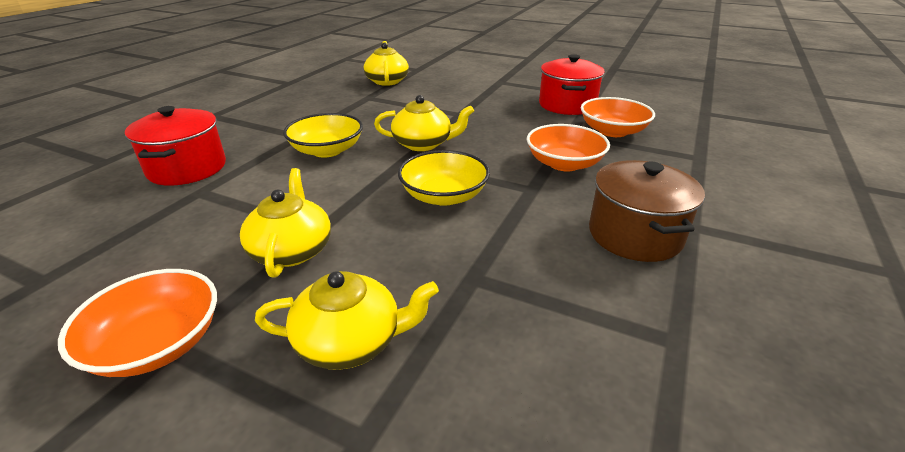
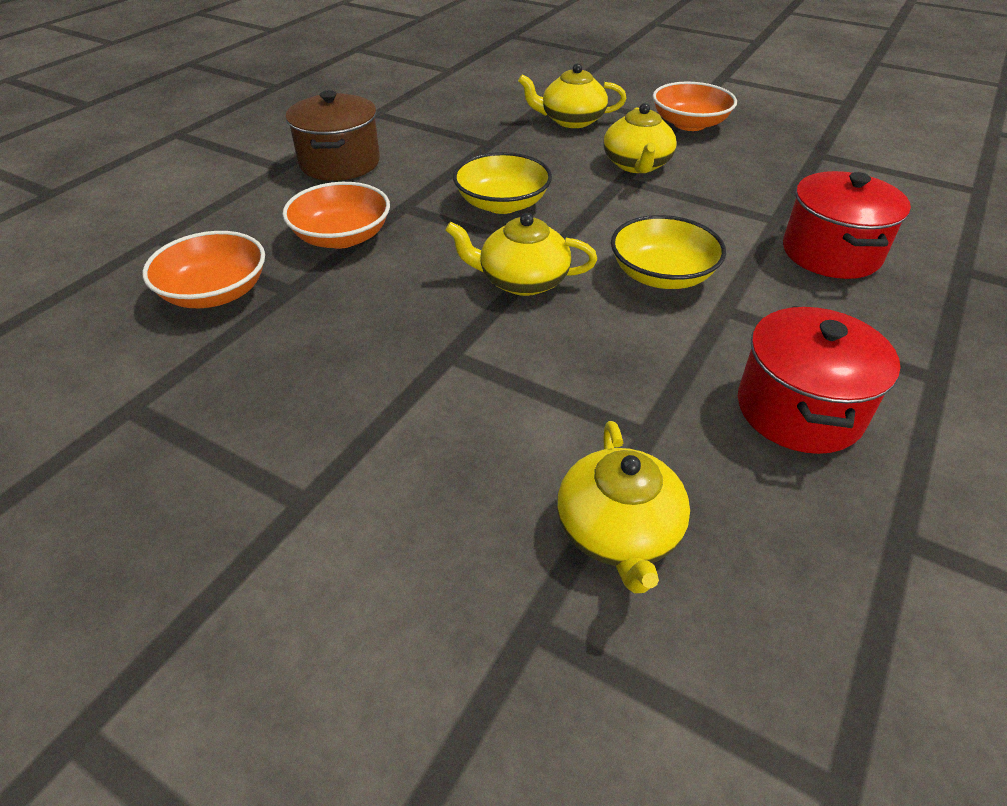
camera: 175 degrees left, 10 degrees up
red pot [539,54,605,115] -> red pot moved to [738,306,900,454]

